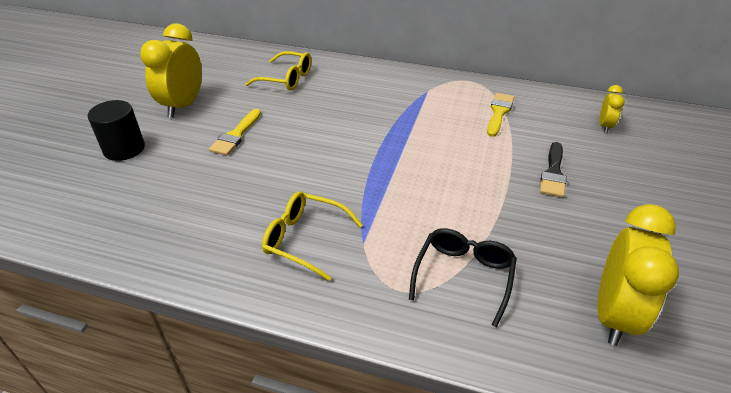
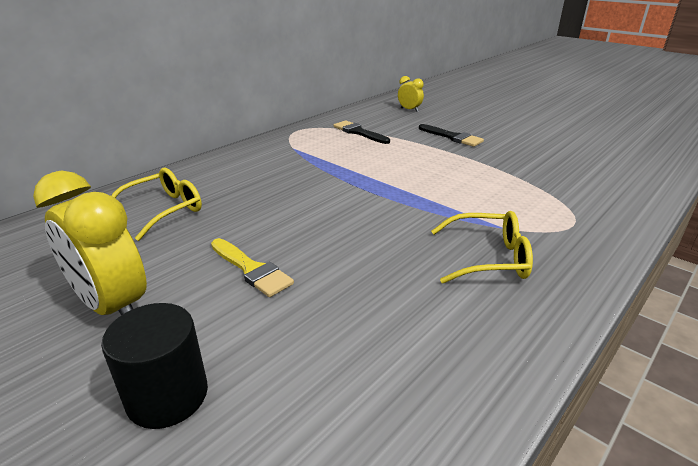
camera: 65 degrees left, 10 degrees down
yellow glasses [262,192,363,281] -> yellow glasses turned 135 degrees counterclockwise [431,211,533,283]
black glasses [409,228,517,328] -> none
yellow brush [487,93,514,137] -> black brush [333,120,390,144]
yellow clock [597,204,679,346] -> none

